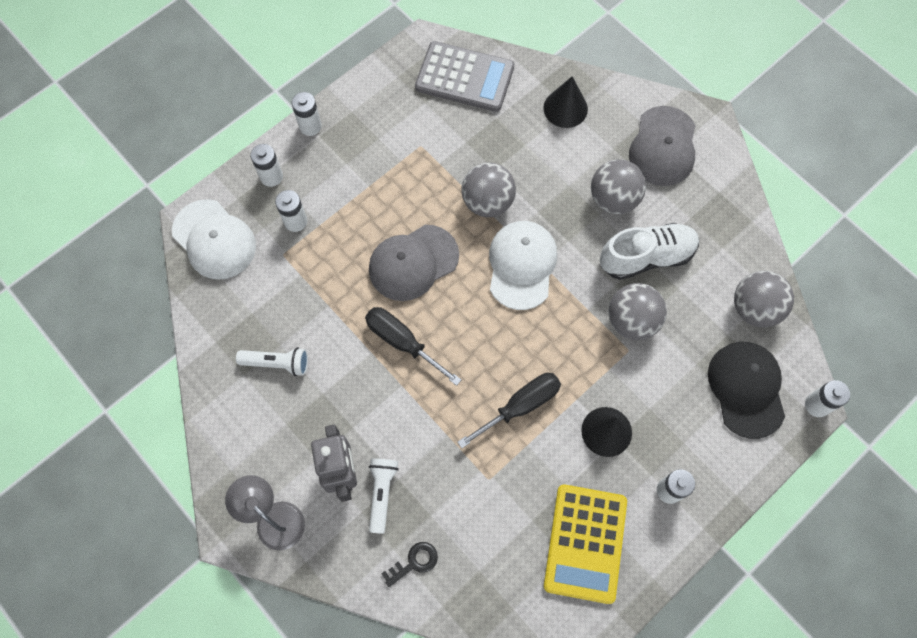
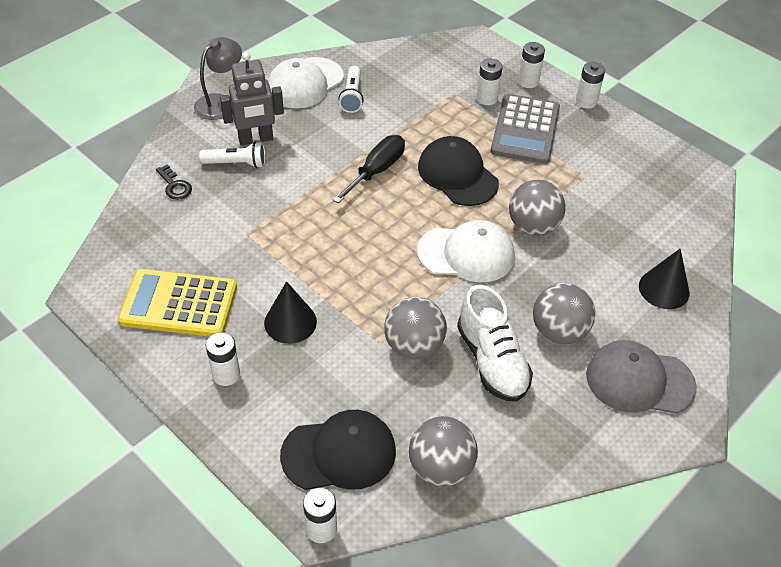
camera: 85 degrees right, 20 degrees down
white cap [172,199,256,280] -> white cap moved to [268,57,344,109]
grey cap [369,225,459,301] -> black cap [418,136,499,206]
grey calculator [415,41,514,112] -> grey calculator moved to [491,94,560,164]
black screwdriver [458,373,561,448] -> none

